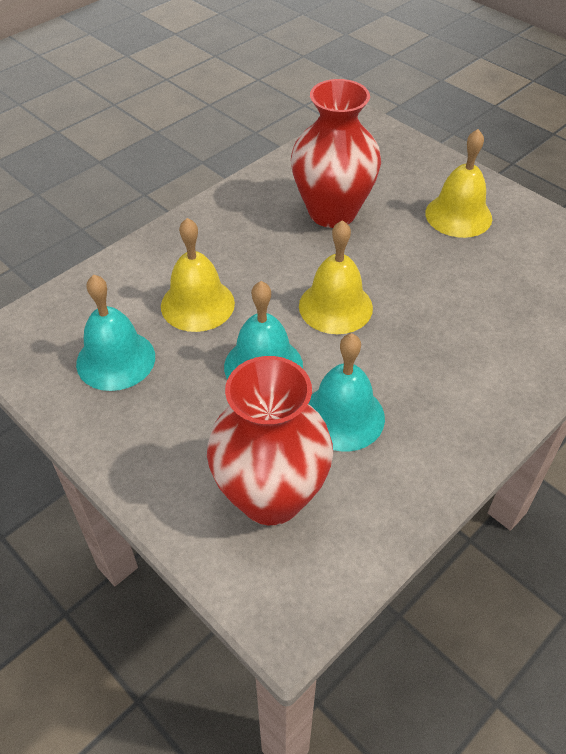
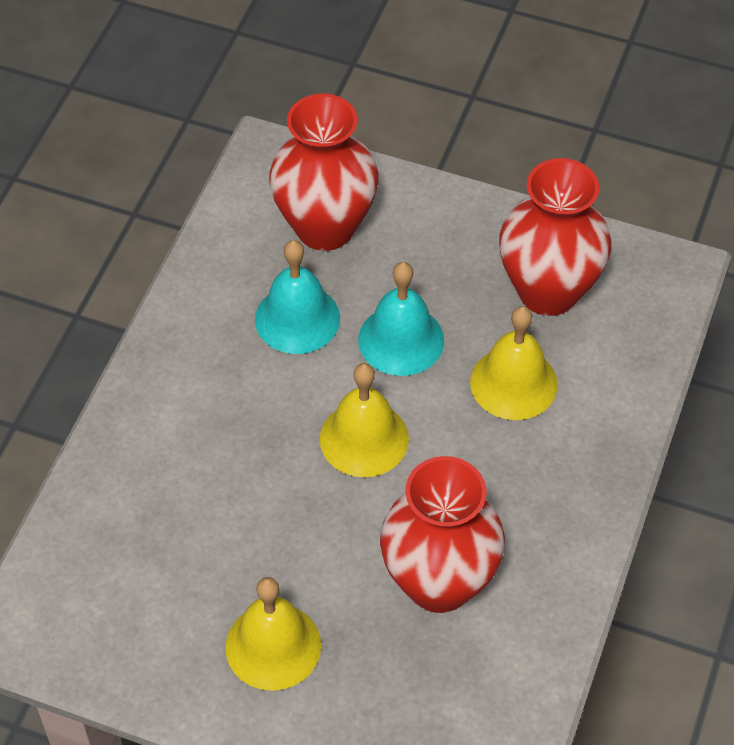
camera: 155 degrees right, 5 degrees up
turquoise bell [76,275,155,391] -> red vase [499,158,611,316]

